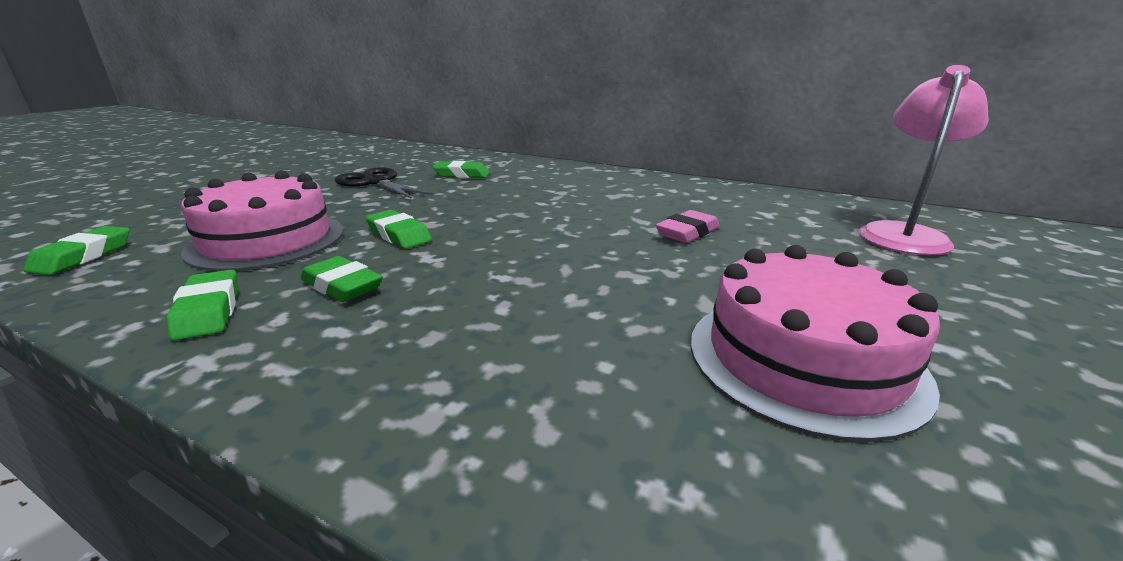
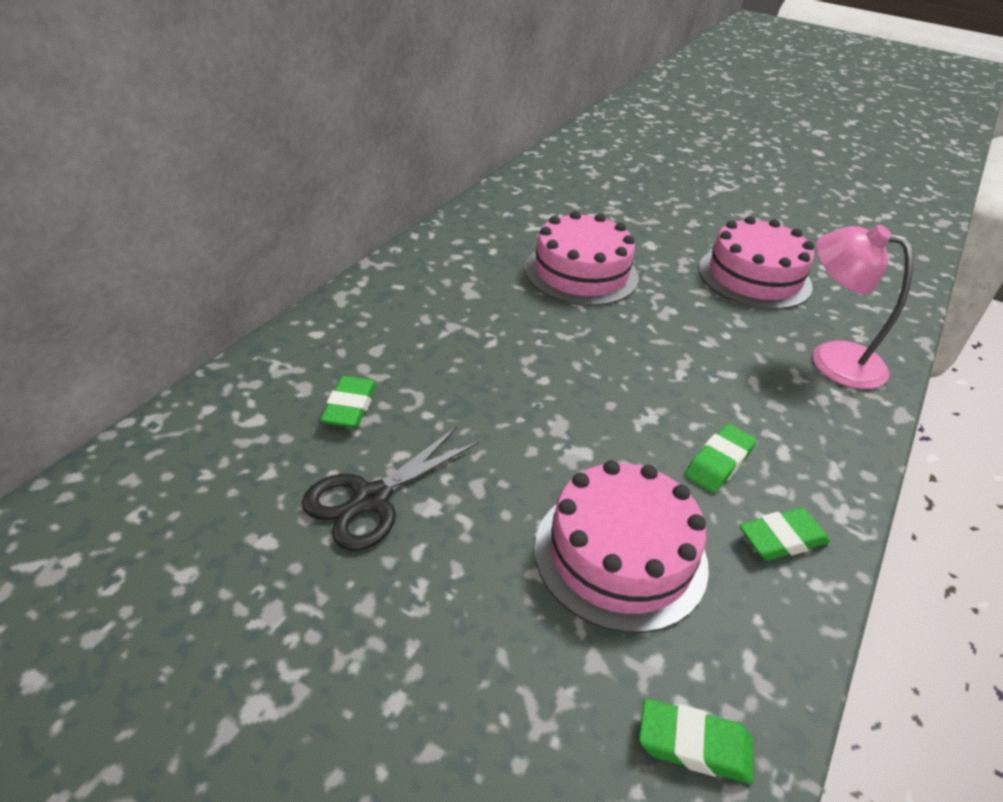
camera: 90 degrees left, 15 degrees up
green eraser [365,210,432,249] -> none
pink eraser [655,210,720,243] -> pink cake [525,211,639,306]
pink lamp [859,65,989,255] -> pink lamp moved to [812,225,913,389]

